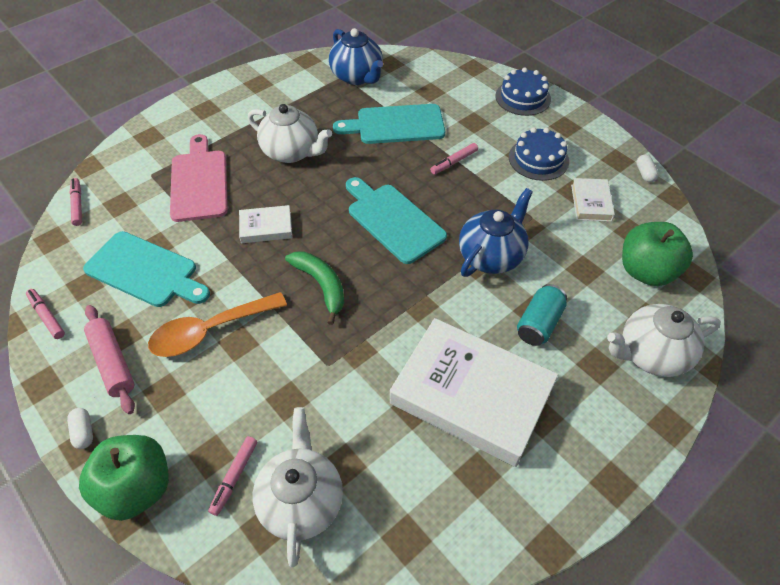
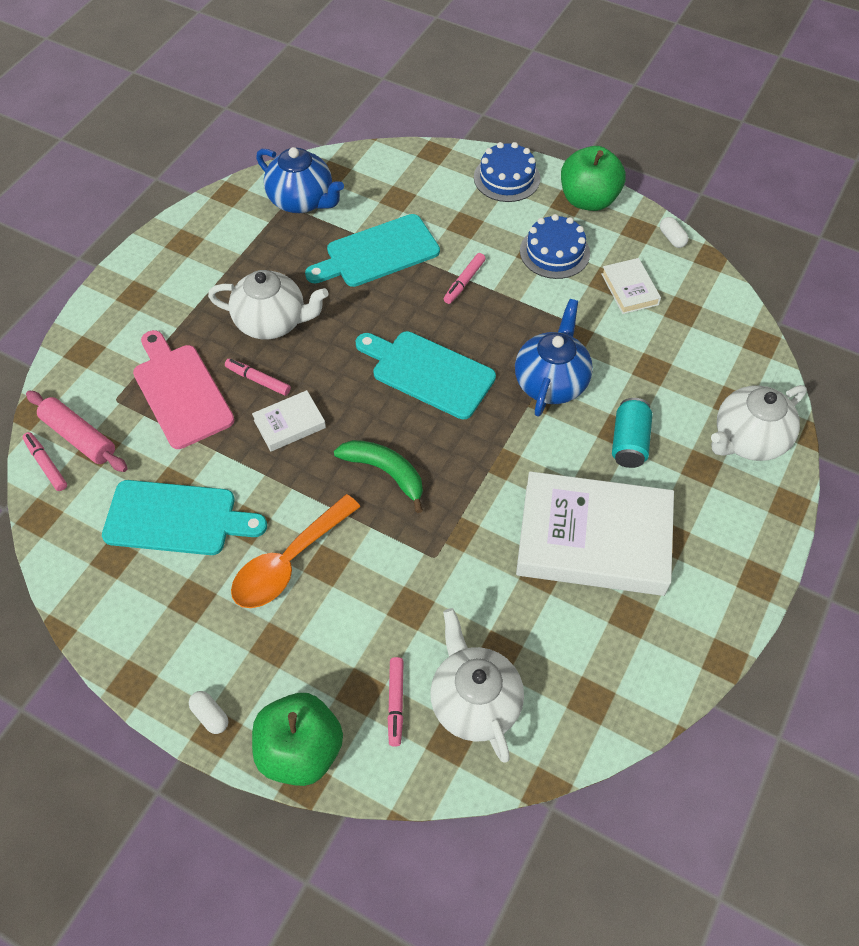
camera: 20 degrees left, 5 degrees up
pink marker [26,289,65,339] -> pink marker moved to [225,358,291,396]
pink rolling pin [84,305,135,414] -> pink rolling pin moved to [26,390,128,472]
green apple [622,222,693,286] -> green apple moved to [561,146,626,211]

